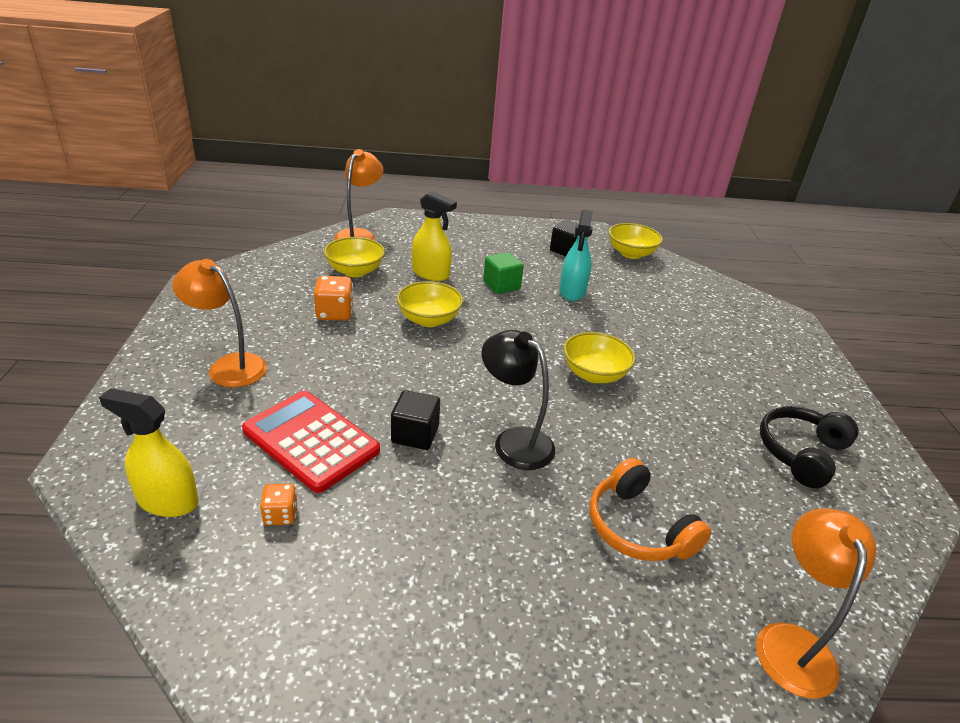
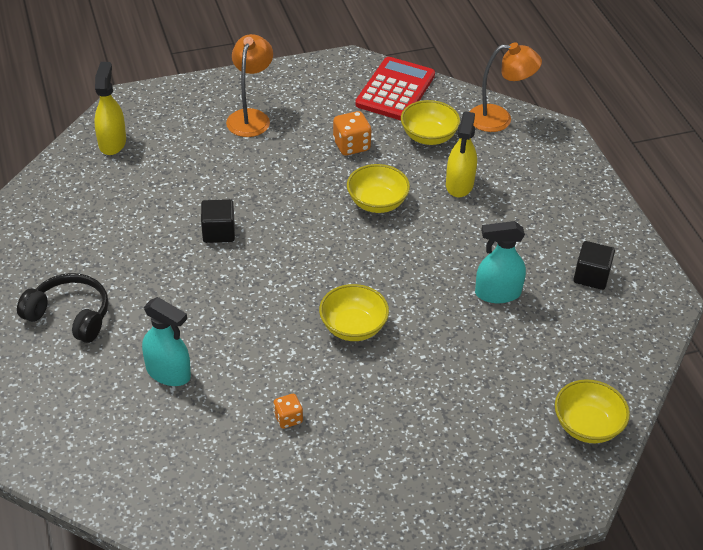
camera: 75 degrees right, 10 degrees up
red calculator [242,391,380,493] -> red calculator moved to [355,57,435,120]
orange dice [260,484,298,525] -> orange dice moved to [273,394,303,429]
black lamp [482,330,555,470] -> none
green cube [483,252,524,294] -> none
orange headphones [590,458,711,561] -> turquoise spray bottle [142,297,191,386]
yellow bowl [609,223,663,259] -> yellow bowl moved to [555,379,630,443]
orange lamp [756,508,876,699] -> none
black headphones [760,406,859,488] -> black headphones moved to [17,273,108,343]

